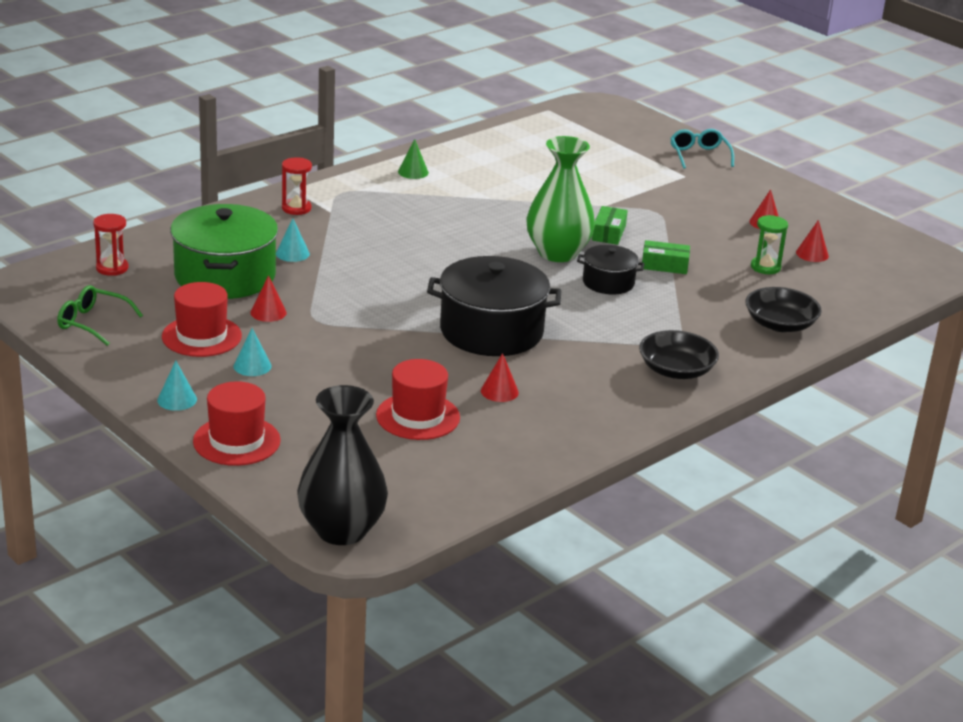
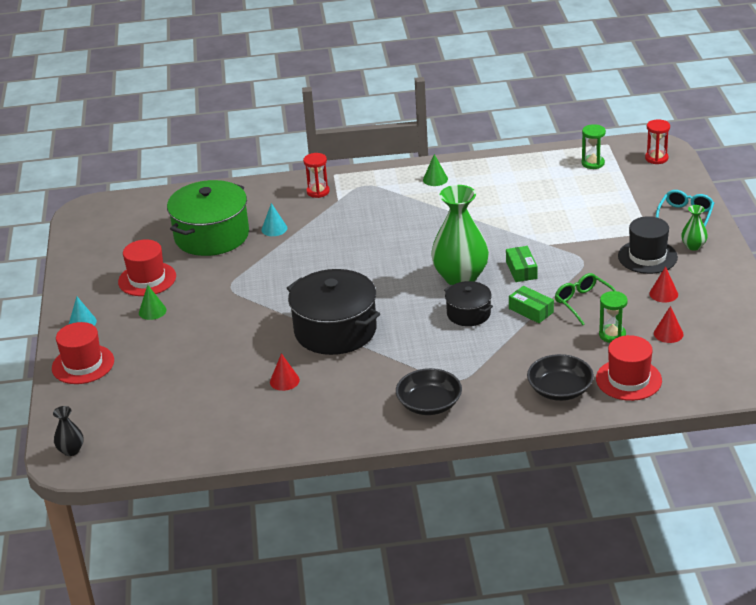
camera: 40 degrees right, 5 degrees up
green glasses [57,285,143,346] -> green glasses moved to [555,273,616,325]
red hourglass [93,214,129,276] -> red hourglass moved to [645,119,670,164]
turquoise cone [234,328,271,376] -> green cone [139,285,167,320]
red cone [251,275,287,322] -> none
black vase [297,385,388,545] -> black vase [53,406,84,456], size x0.46
red hat [376,359,460,440] -> red hat moved to [596,335,662,401]
green box [592,206,628,245] -> green box turned 60 degrees counterclockwise [506,246,538,282]
none -> green hourglass [582,124,606,169]
none -> black hat [618,216,678,274]
none -> green vase [681,205,708,251]

